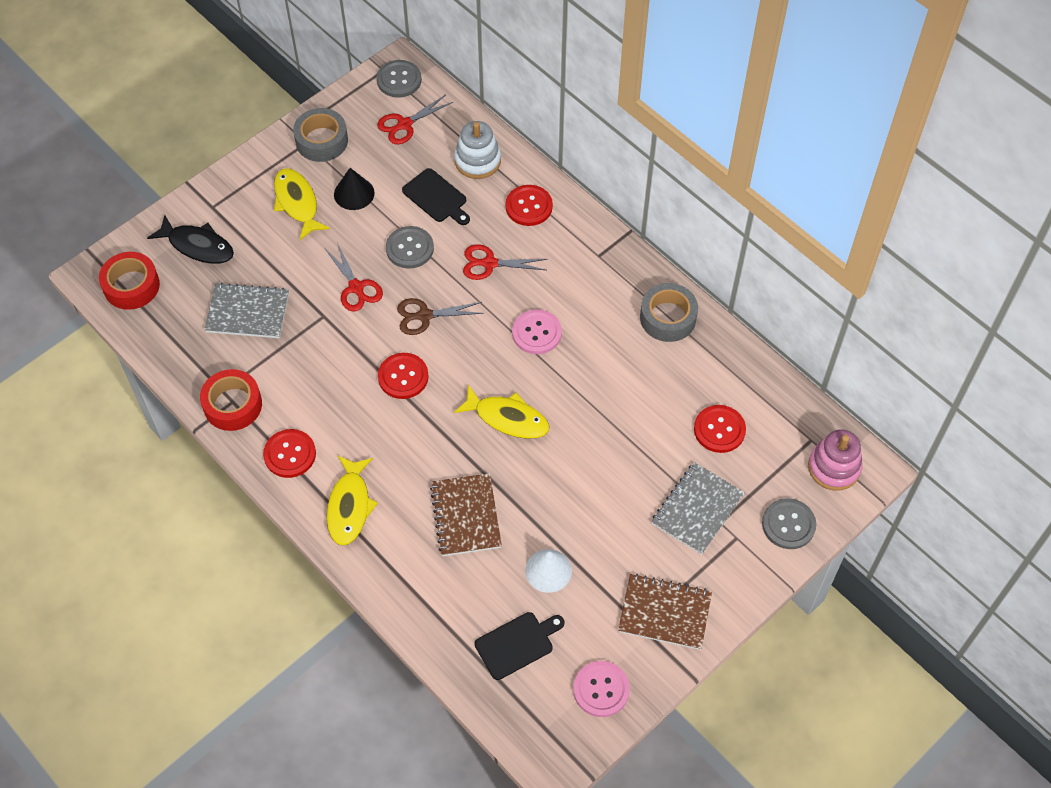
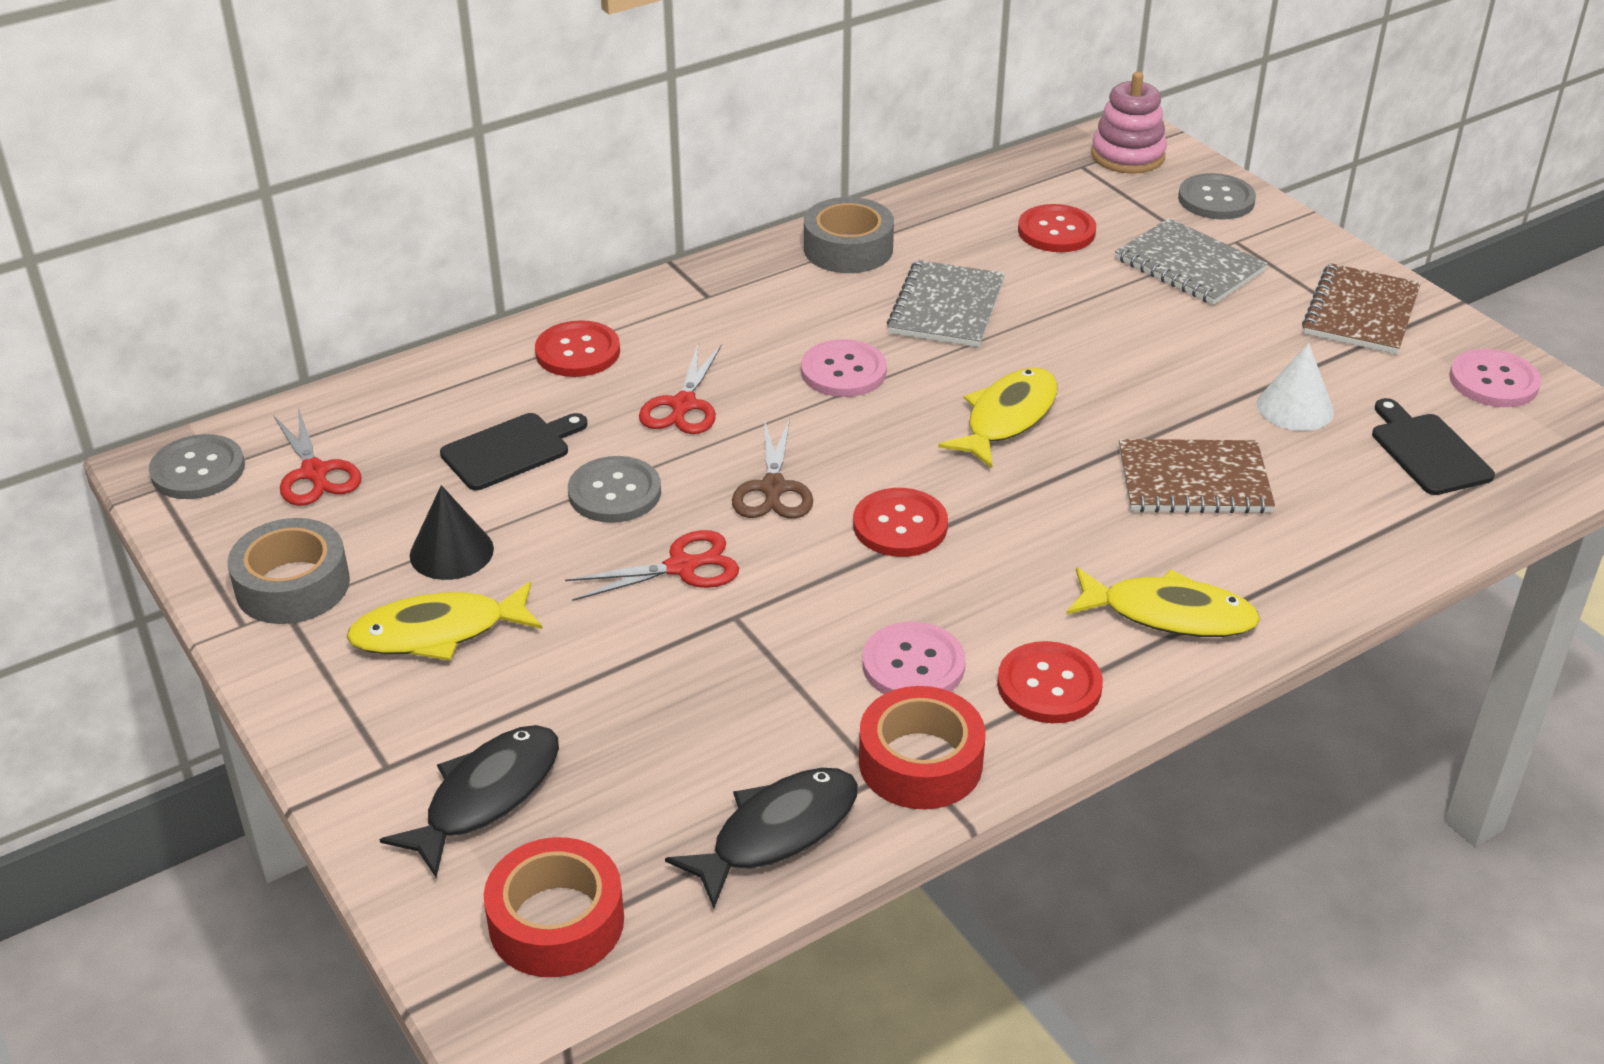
camera: 80 degrees left, 20 degrees down
grey notebook [204,282,289,338] -> grey notebook moved to [887,260,1005,347]
white stacking toy [454,121,501,179] -> none
none -> black fish [665,768,858,908]
none -> pink button [862,622,966,694]

